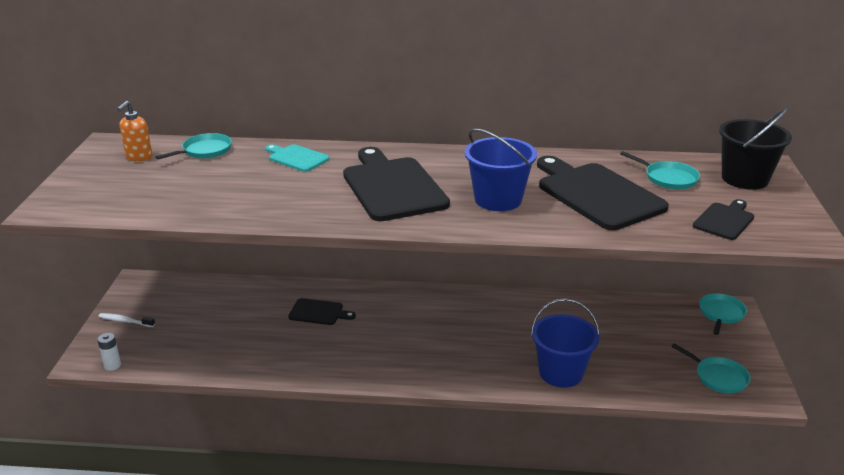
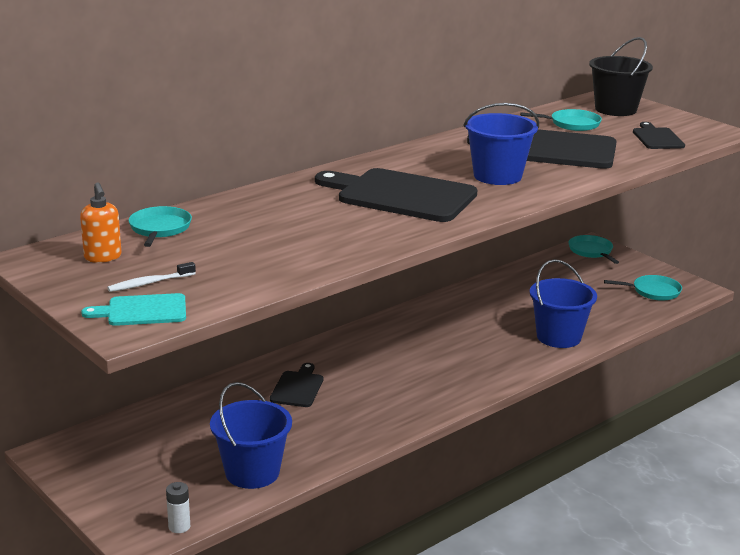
camera: 45 degrees left, 5 degrees down
white toothbrush [98,313,155,327] -> white toothbrush moved to [107,262,196,292]
turquoise cutting board [265,144,330,172] -> turquoise cutting board moved to [81,293,186,326]
black cutting board [288,298,356,325] -> black cutting board turned 45 degrees counterclockwise [270,363,323,407]
none -> blue bucket [210,382,292,489]

